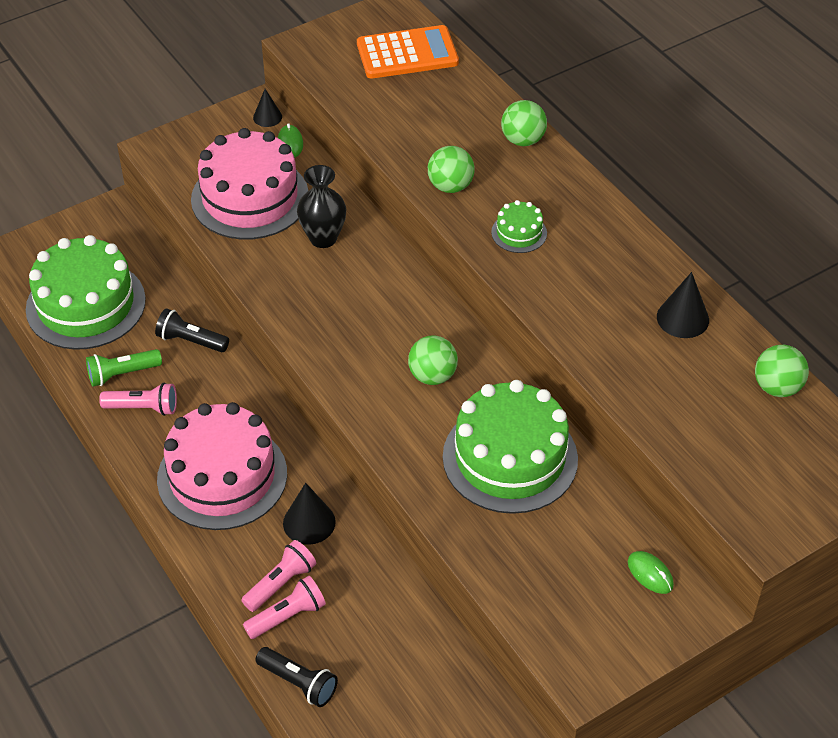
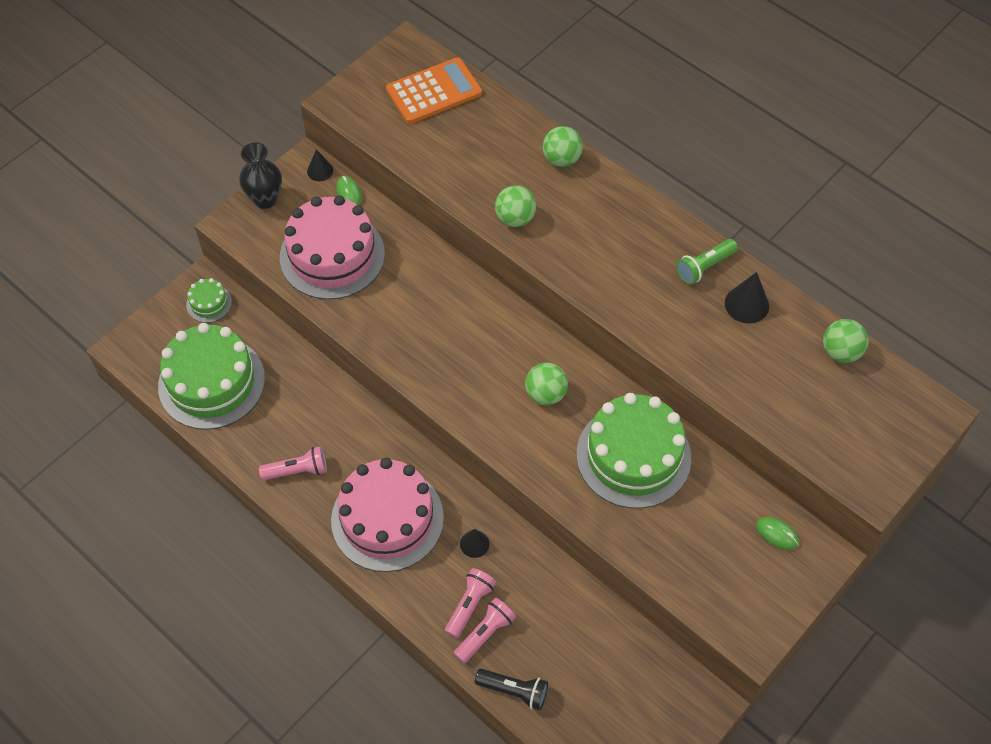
camera: 15 degrees left, 10 degrees up
green flashlight [86,349,162,387] -> green flashlight moved to [676,239,738,285]
black flashlight [155,308,229,352] -> none
black cone [283,483,336,545] -> black cone [460,529,489,558], size x0.66
black vase [297,165,346,248] -> black vase moved to [239,142,282,209]
green cake [491,200,547,253] -> green cake moved to [186,278,232,323]

